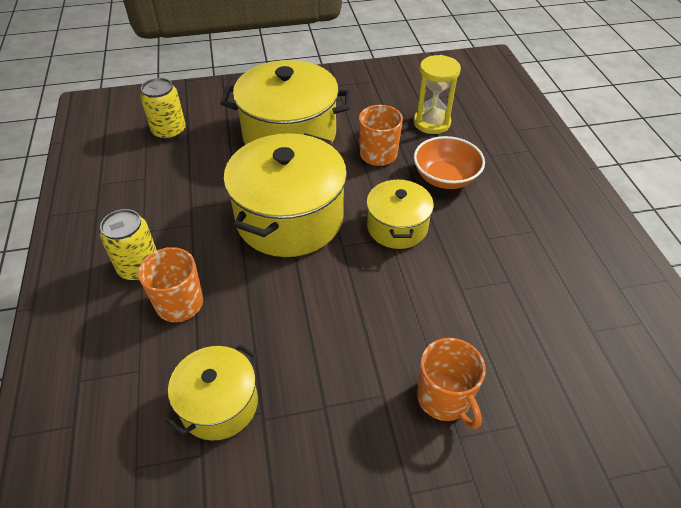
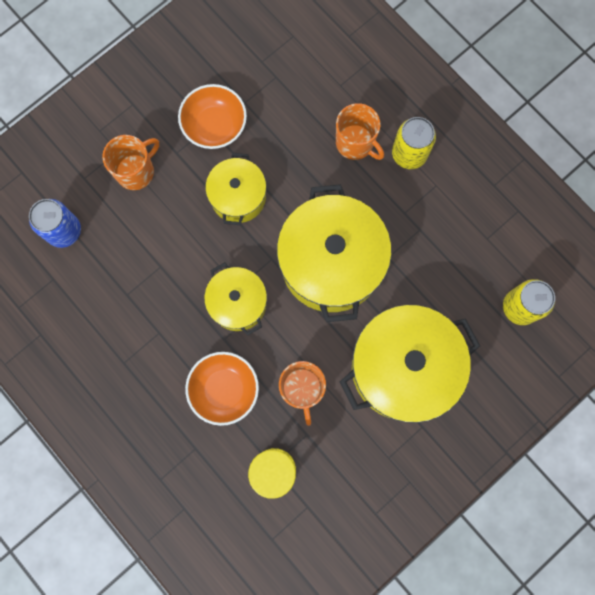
camera: 150 degrees right, 30 degrees up
yellow pot [166,344,258,441] -> yellow pot moved to [205,153,266,225]
orange mug [417,338,486,429] -> orange mug turned 105 degrees clockwise [102,135,159,190]
none -> blue can [29,199,81,248]
none -> orange bowl [178,84,247,149]

